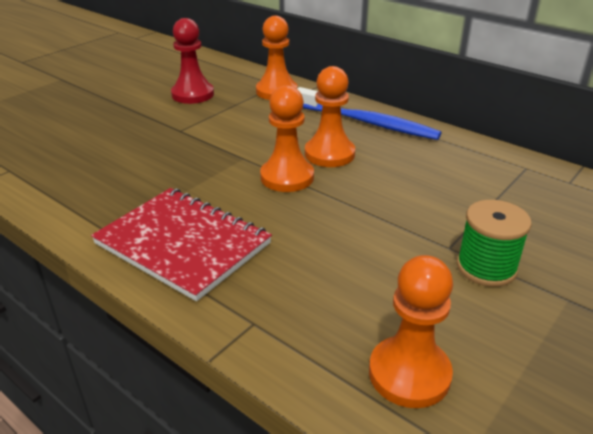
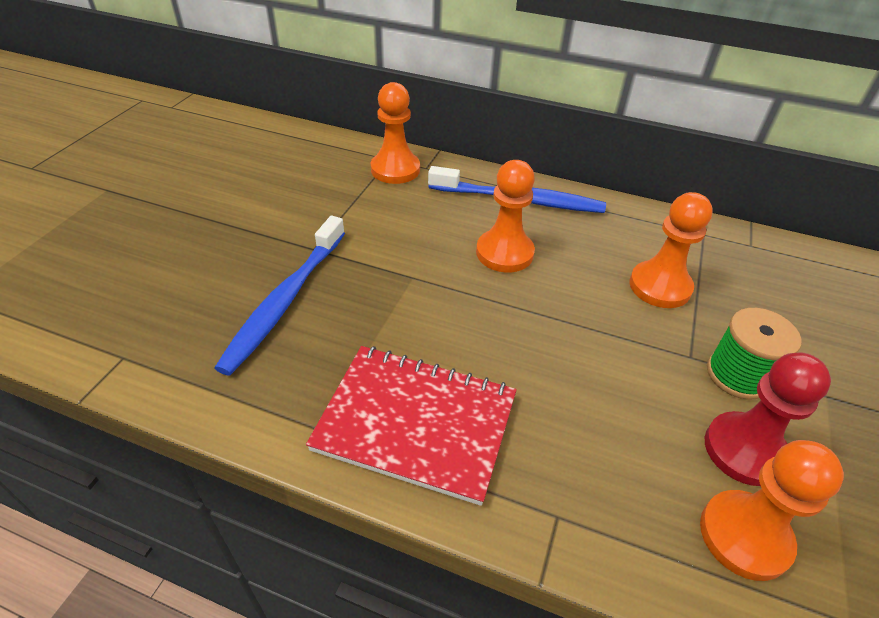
camera: 20 degrees left, 10 degrees up
red pawn [171,18,214,104] -> red pawn moved to [705,352,831,486]
orange pawn [260,85,314,192] -> orange pawn moved to [630,192,713,308]
none -> blue toothbrush [214,216,345,376]

